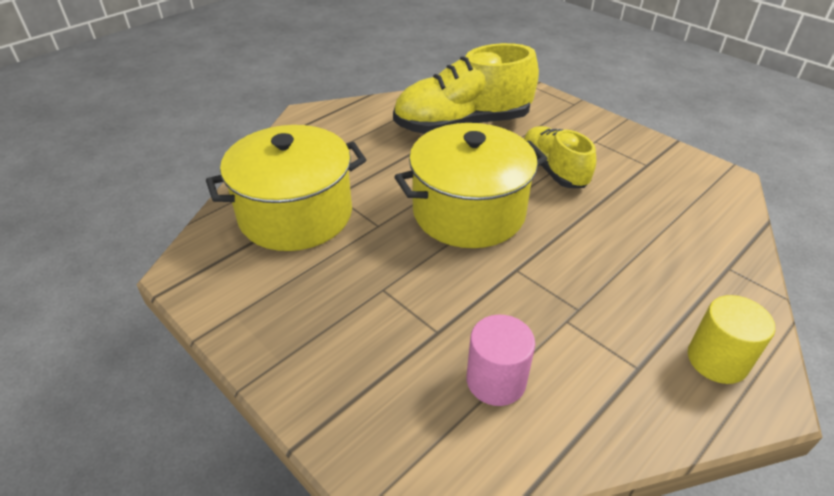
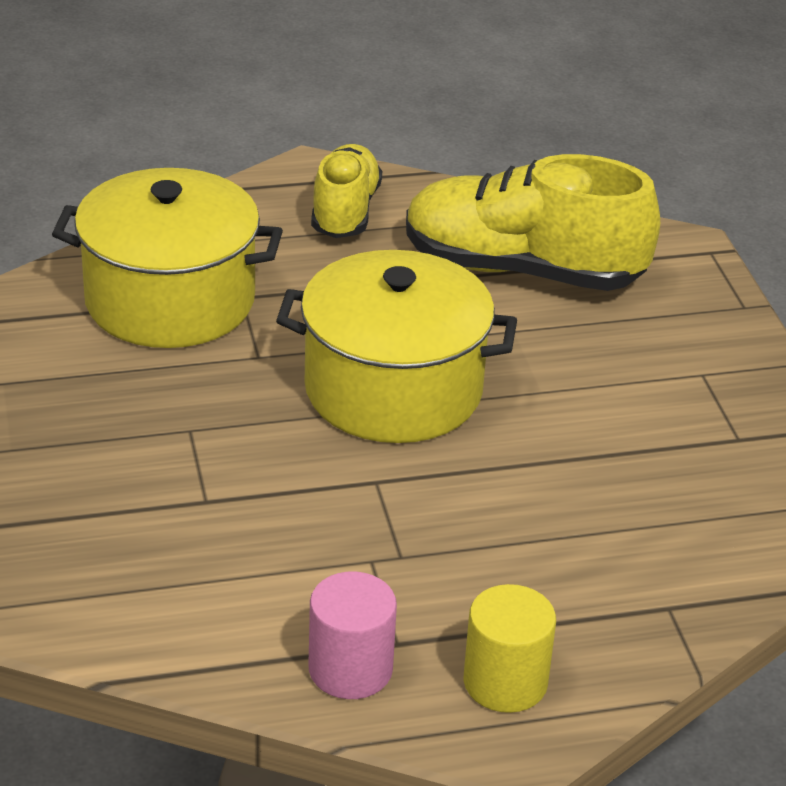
camera: 30 degrees right, 5 degrees down
pink cylinder [467,315,535,406] -> pink cylinder moved to [309,572,397,699]
yellow shoe [524,126,596,188] -> yellow shoe moved to [311,144,382,238]

